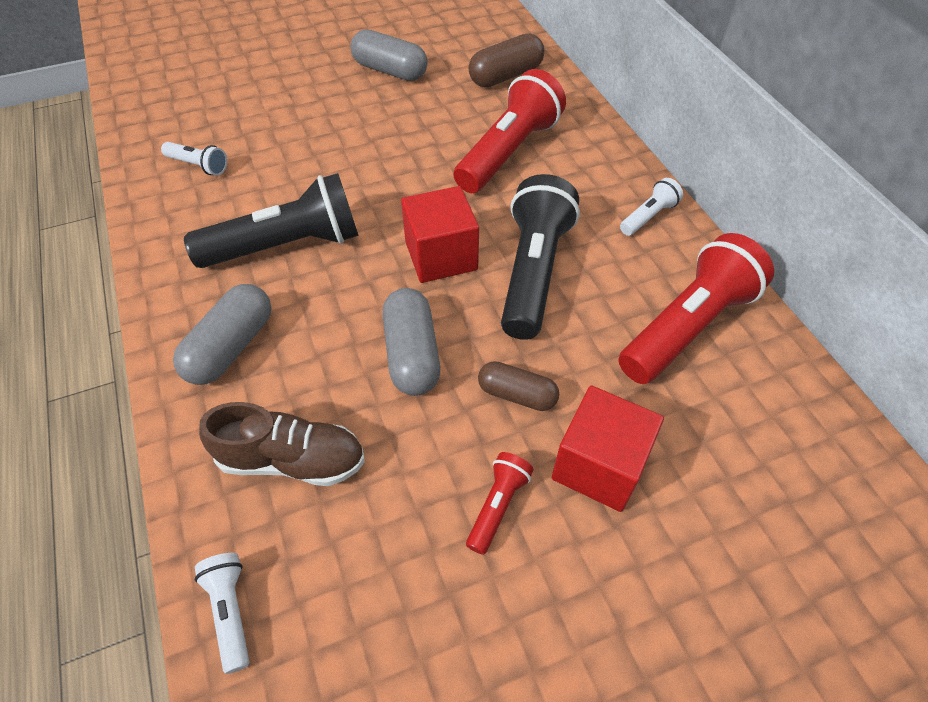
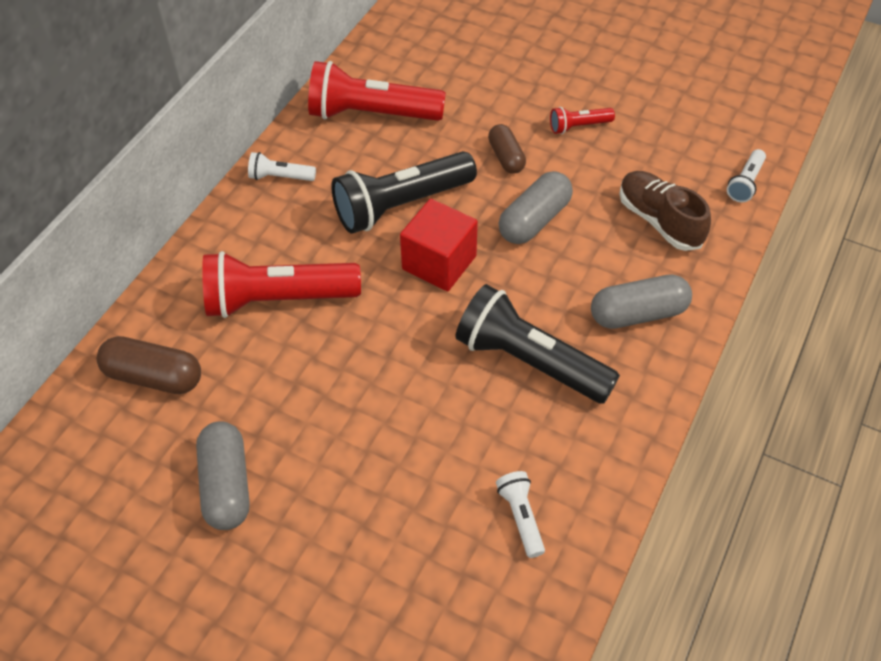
camera: 130 degrees left, 0 degrees up
red cube [552,385,664,512] -> none

